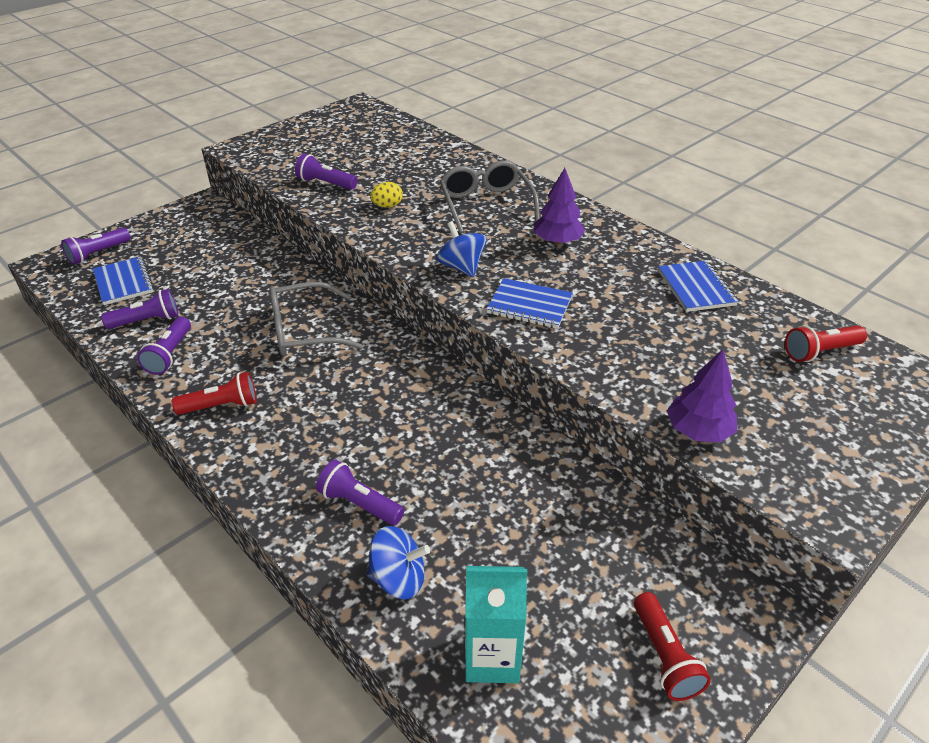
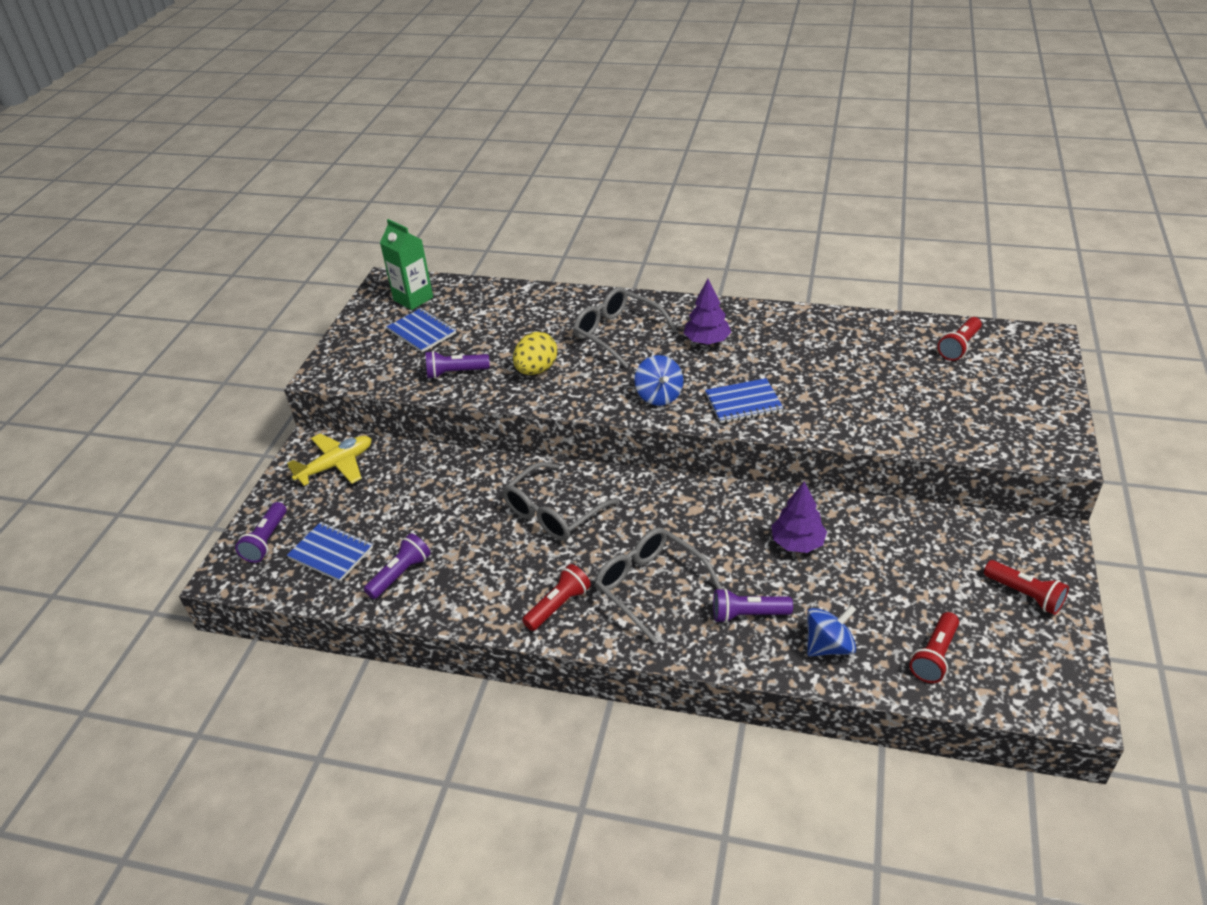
camera: 30 degrees left, 0 degrees up
purple flashlight [137,317,191,375] -> none
yellow egg [370,182,403,208] -> yellow egg [513,332,557,375], size x1.60
blue spinning top [436,221,486,277] -> blue spinning top turned 135 degrees counterclockwise [634,355,683,406]
turquoise carton [465,566,527,683] -> red flashlight [909,612,959,683]
blue notebook [658,260,739,312] -> blue notebook moved to [387,308,456,352]
purple tree [667,349,737,442] -> purple tree moved to [771,482,827,553]
none -> yellow plane [287,433,371,486]
none -> green carton [380,219,433,310]
none -> grey glasses [594,527,722,643]

